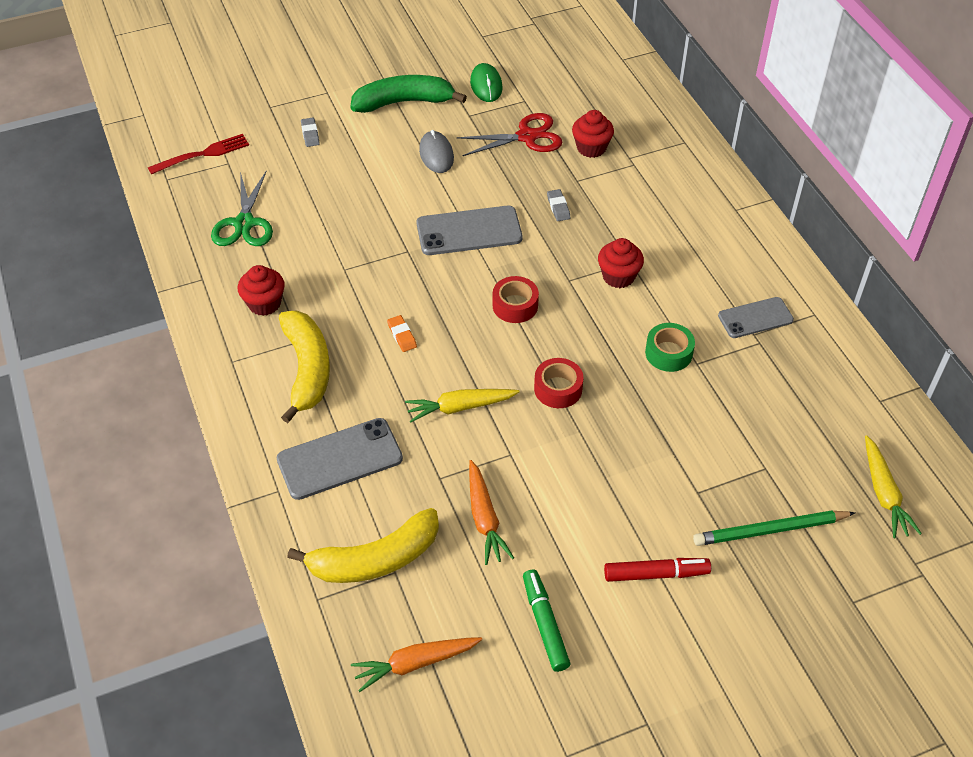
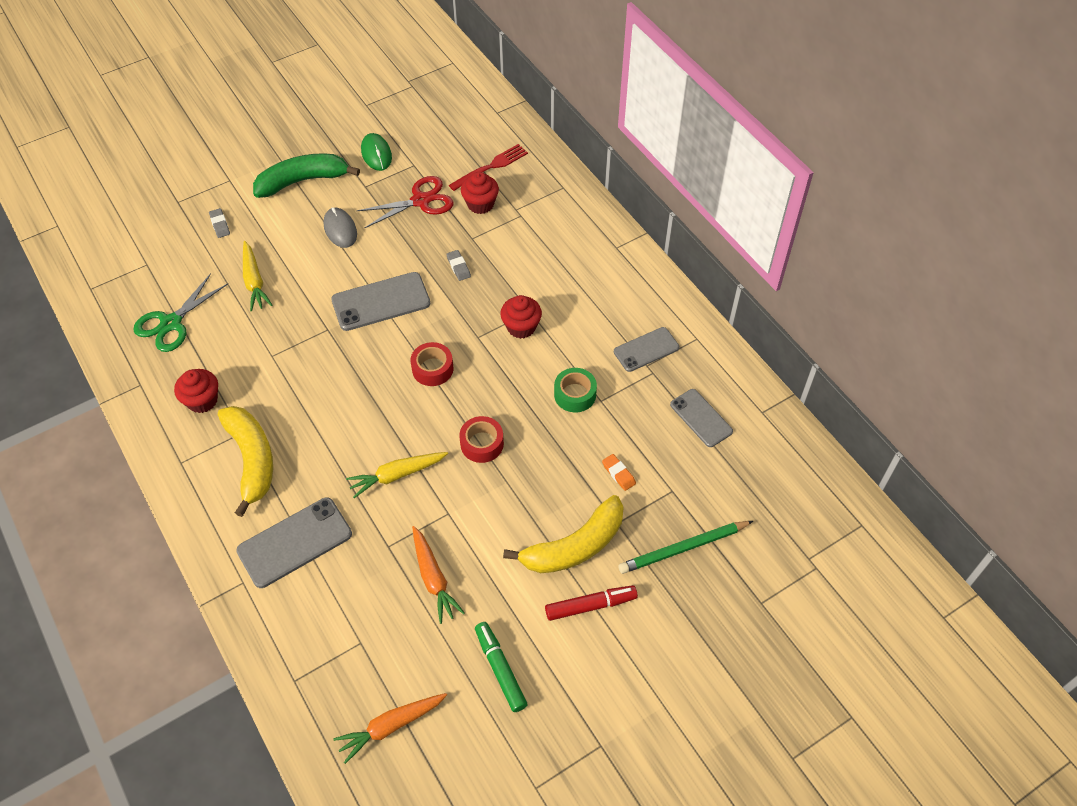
camera: 10 degrees left, 5 degrees up
red fork [148,134,249,174] -> red fork moved to [449,144,528,191]
green scissors [211,172,273,246] -> green scissors turned 45 degrees clockwise [133,273,228,352]
yellow banana [287,508,439,583] -> yellow banana moved to [503,495,624,573]
orange eraser [387,315,417,352] -> orange eraser moved to [602,454,636,491]
yellow carrot [865,436,922,538] -> yellow carrot moved to [243,241,272,311]
none -> grey phone [670,389,733,447]

